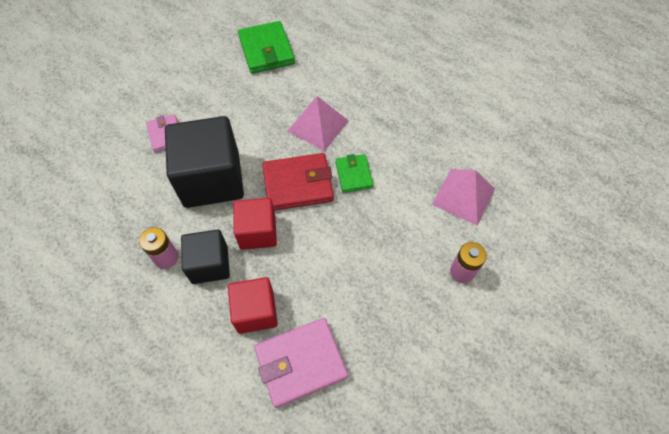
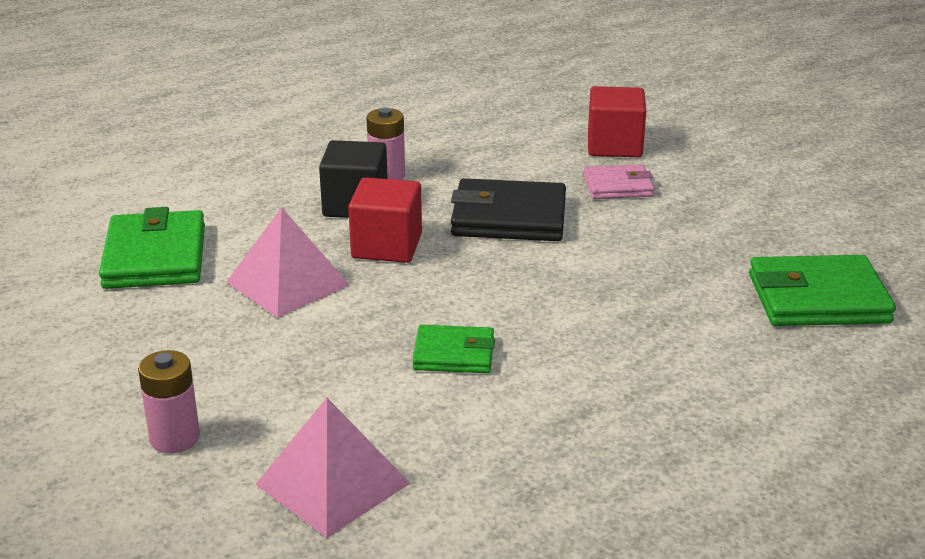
camera: 105 degrees right, 30 degrees down
black cube [165,116,244,208] -> black wallet [451,178,566,241]
red cube [228,277,278,334] -> red cube moved to [588,86,646,157]
pink wallet [254,318,348,408] -> green wallet [99,207,205,289]
red wallet [262,153,334,211] -> none
pink pyramid [287,96,349,151] -> pink pyramid moved to [227,207,349,318]

